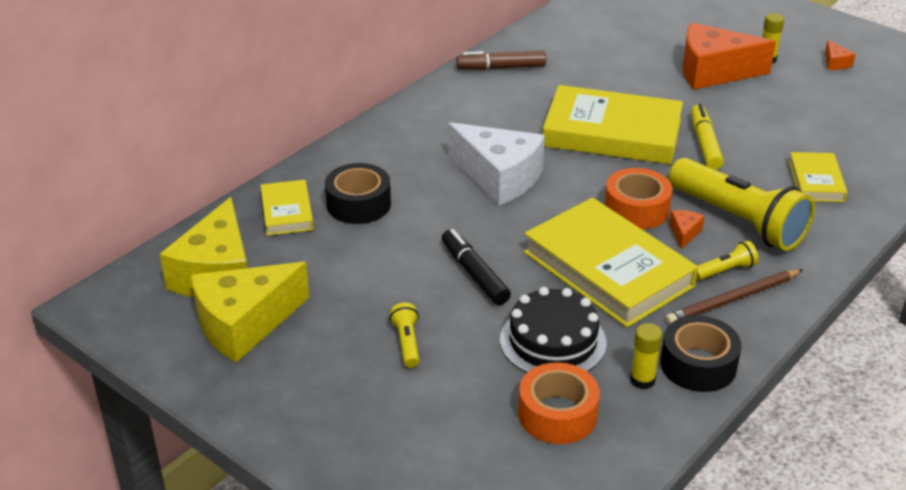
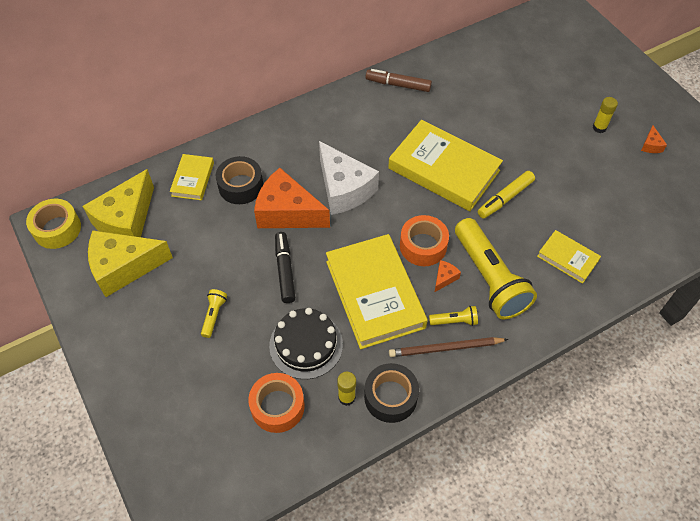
camera: 20 degrees right, 20 degrees up
orange cheese [682,23,776,90] -> orange cheese moved to [254,168,330,228]
yellow marker [691,104,724,170] -> yellow marker turned 150 degrees counterclockwise [478,171,535,219]
yellow book [789,152,848,202] -> yellow book turned 75 degrees counterclockwise [537,230,601,284]
none -> yellow tape [26,199,81,249]

